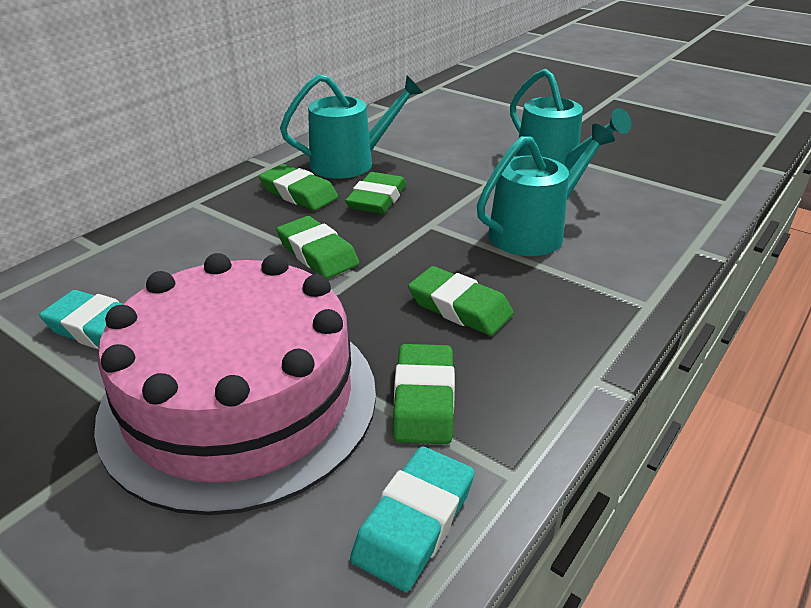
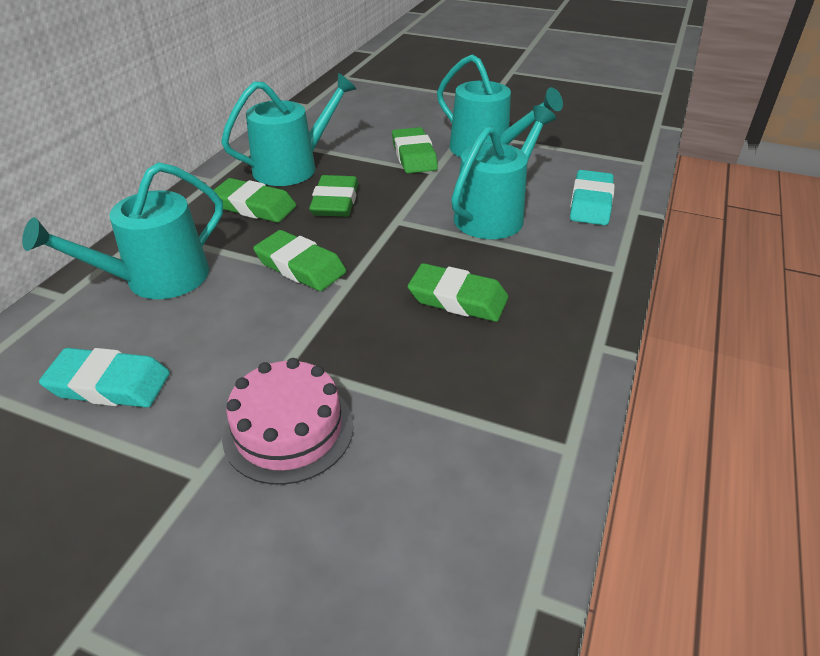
camera: 15 degrees left, 5 degrees up
pink cake [94,253,376,515] -> pink cake [222,358,354,485], size x0.48
turquoise eraser [350,447,474,592] -> turquoise eraser moved to [570,170,615,225]
green eraser [393,344,455,444] -> green eraser moved to [392,127,438,173]
none -> turquoise watering can [22,162,223,299]

